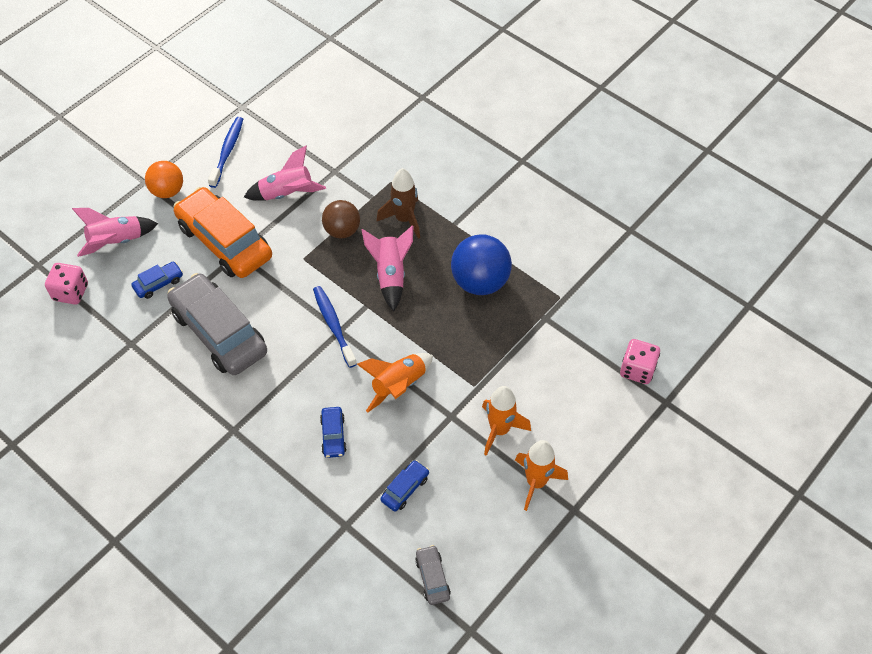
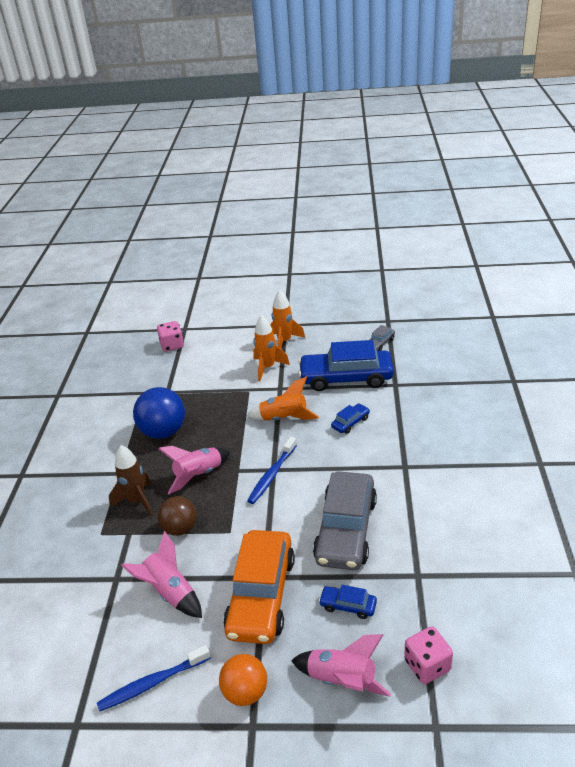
camera: 125 degrees left, 20 degrees down
blue car [380,460,429,512] -> blue car [298,340,394,391], size x2.32

